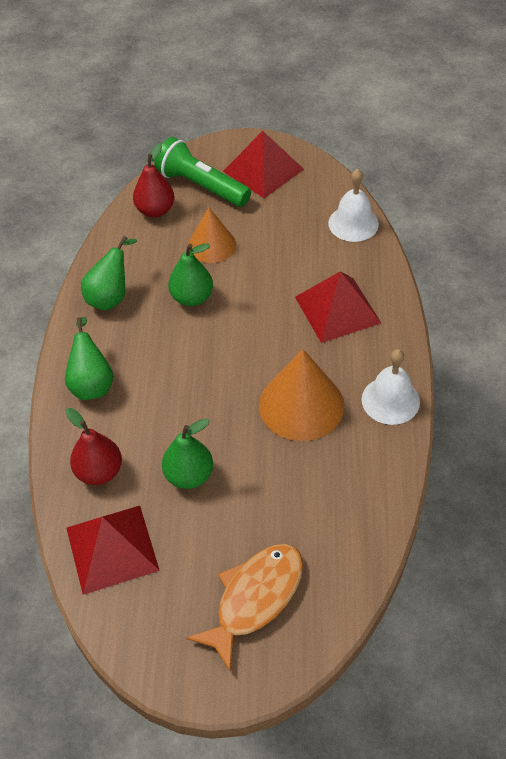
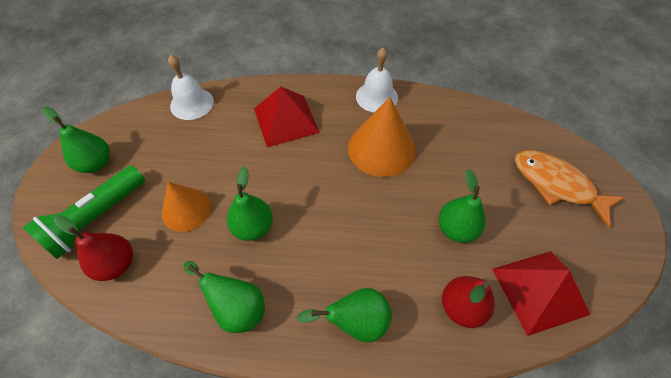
camera: 90 degrees left, 5 degrees up
red pyramid [223,131,304,198] -> green pear [42,107,110,173]

